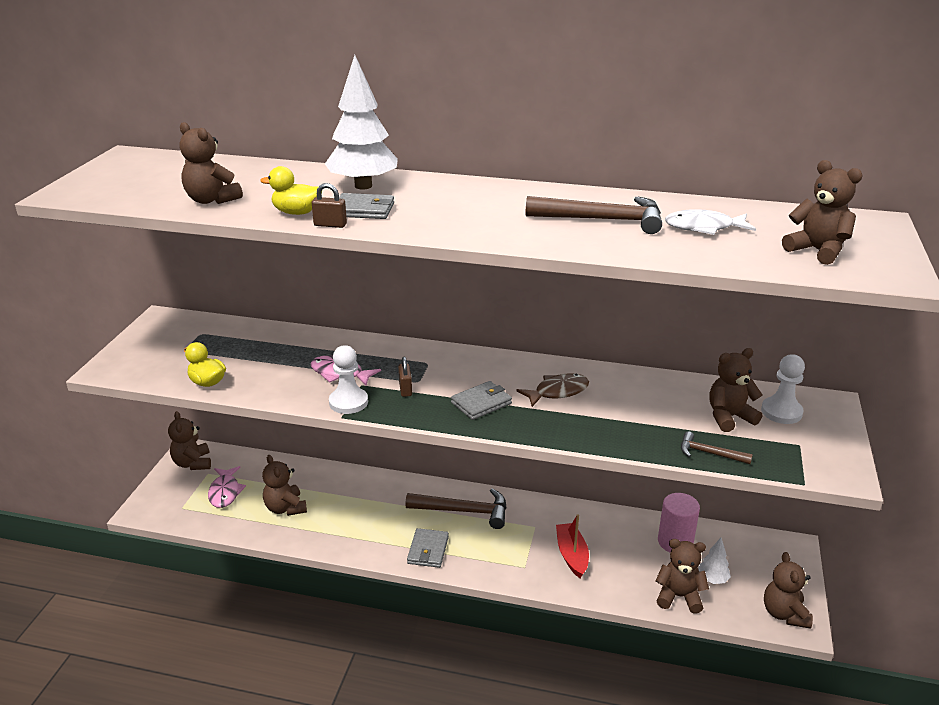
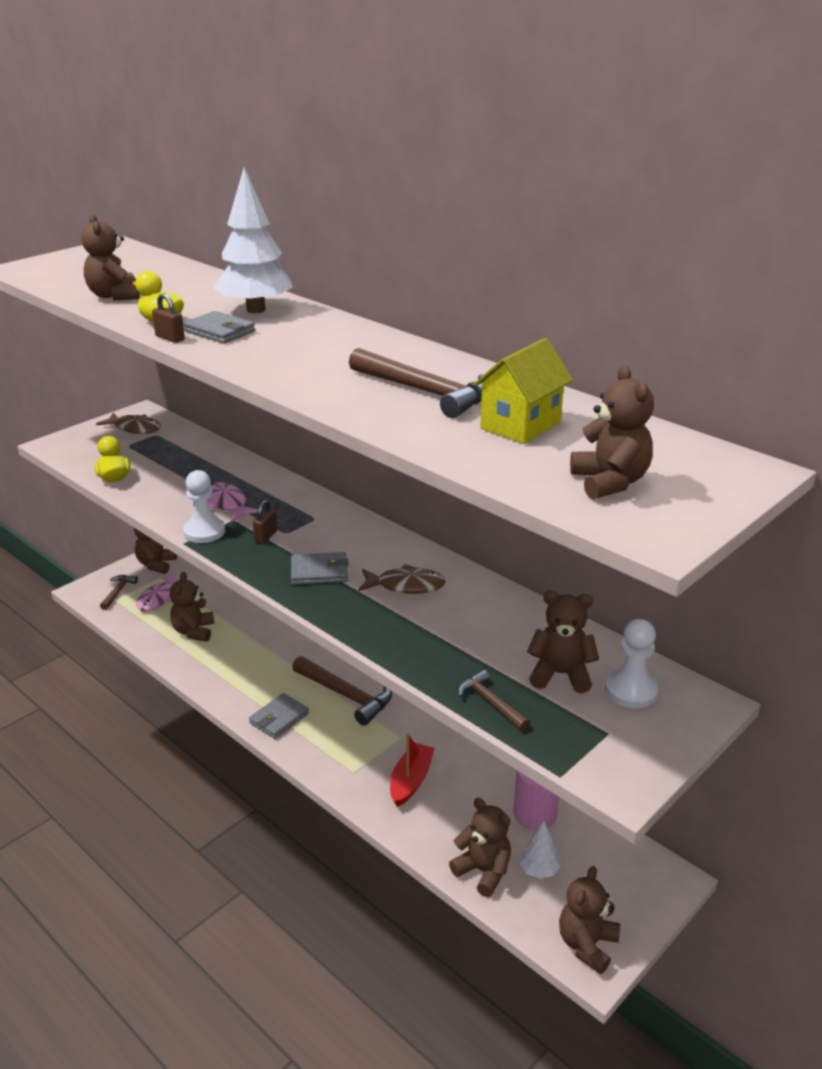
camera: 30 degrees right, 0 degrees up
white fish [665,209,756,235] -> yellow house [473,338,573,444]
none -> brown fish [96,413,161,434]
none -> brown hammer [100,575,138,610]

